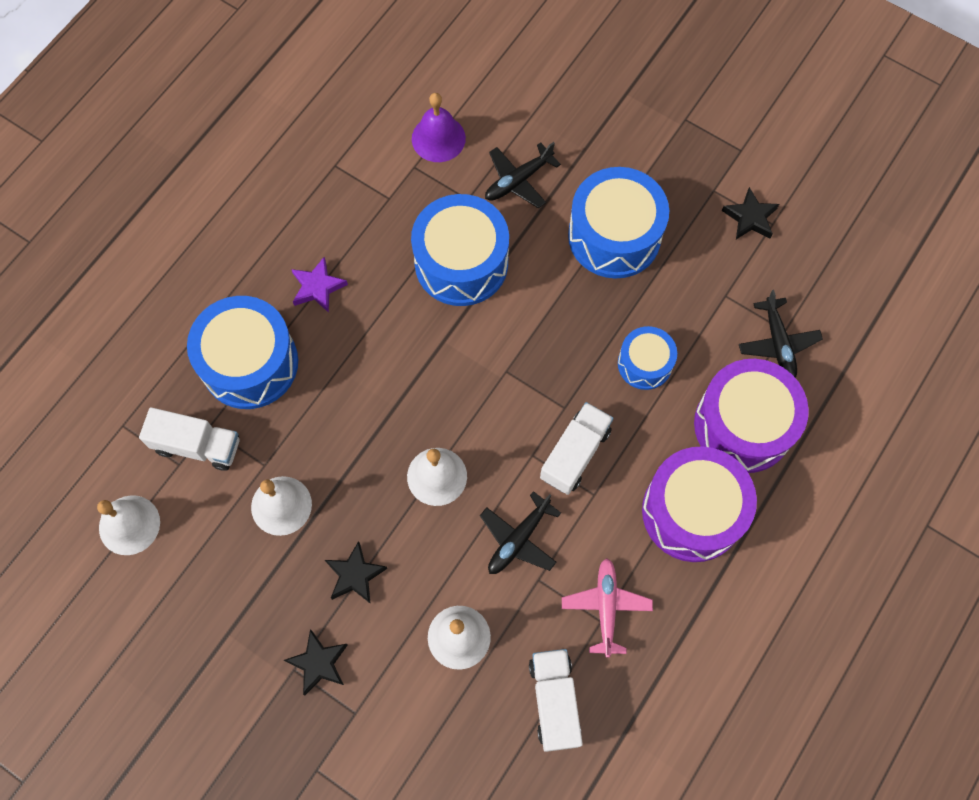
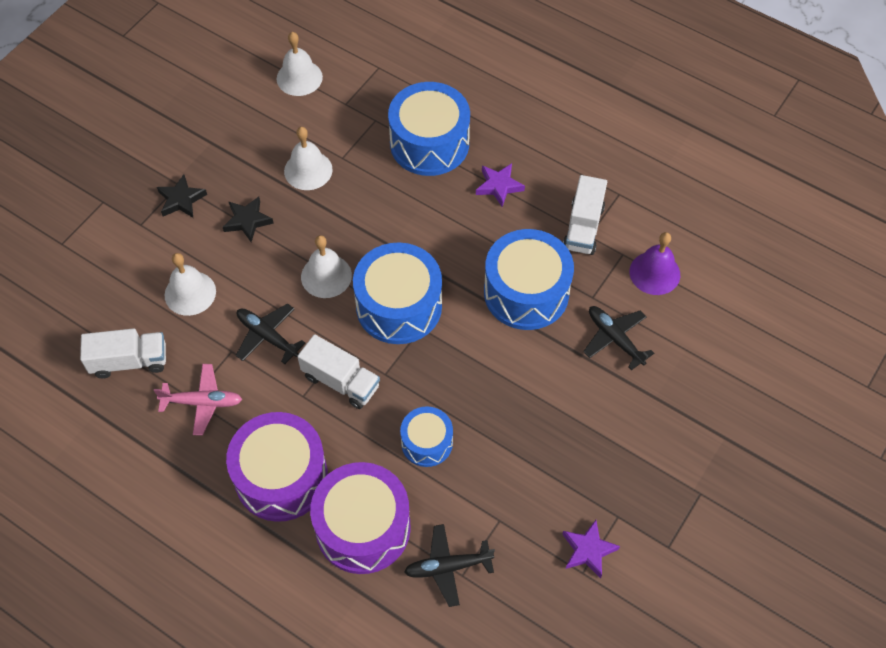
camera: 90 degrees right, 10 degrees down
white truck [139,407,240,471] -> white truck moved to [563,175,607,255]
blue drum [568,167,669,279] -> blue drum moved to [353,242,442,344]
black star [722,187,779,239] -> purple star [562,520,620,578]

